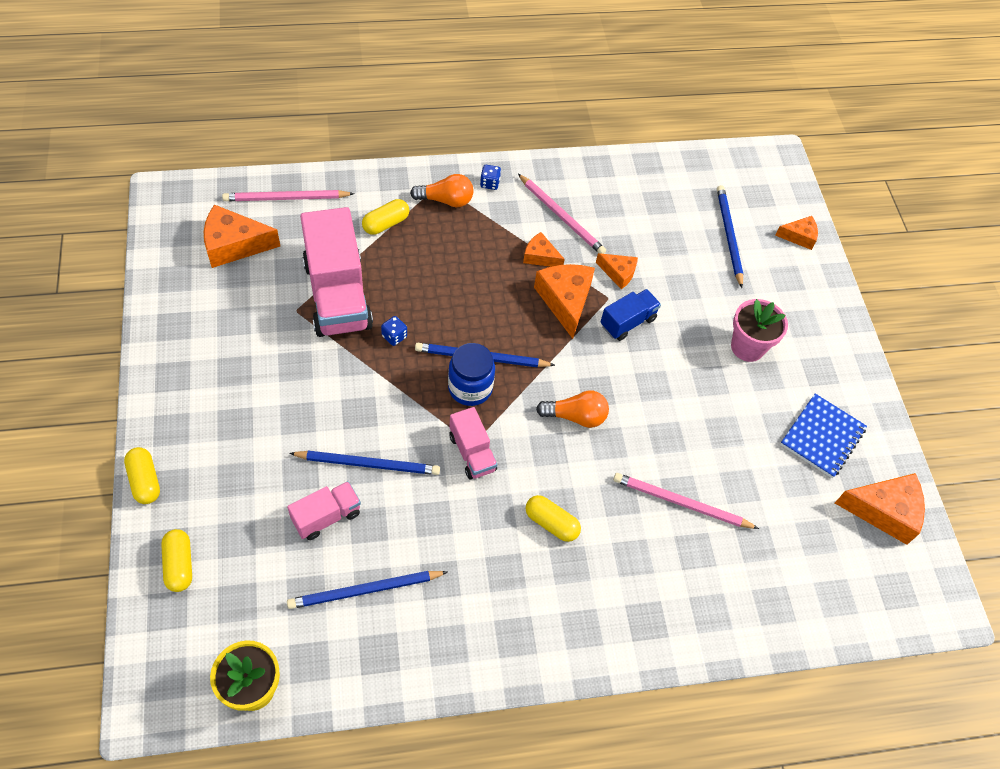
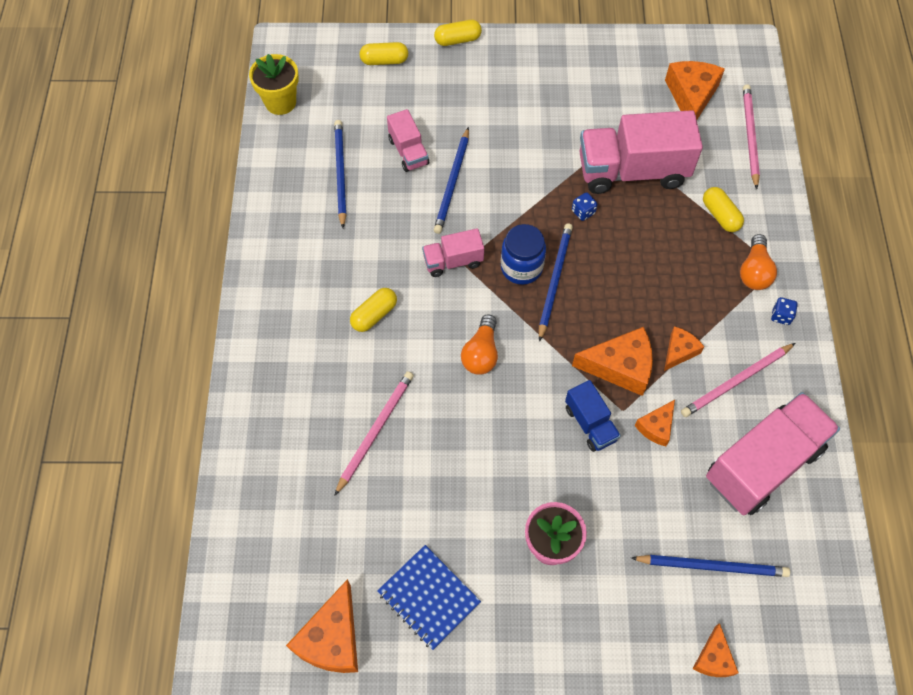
camera: 105 degrees right, 5 degrees up
none -> pink truck [706,392,840,515]

